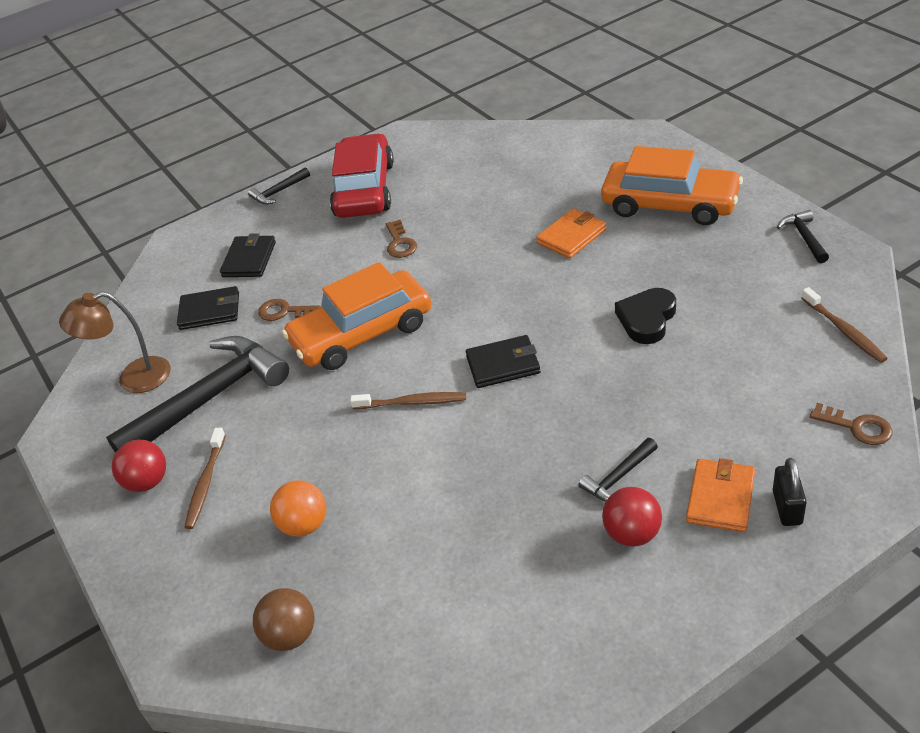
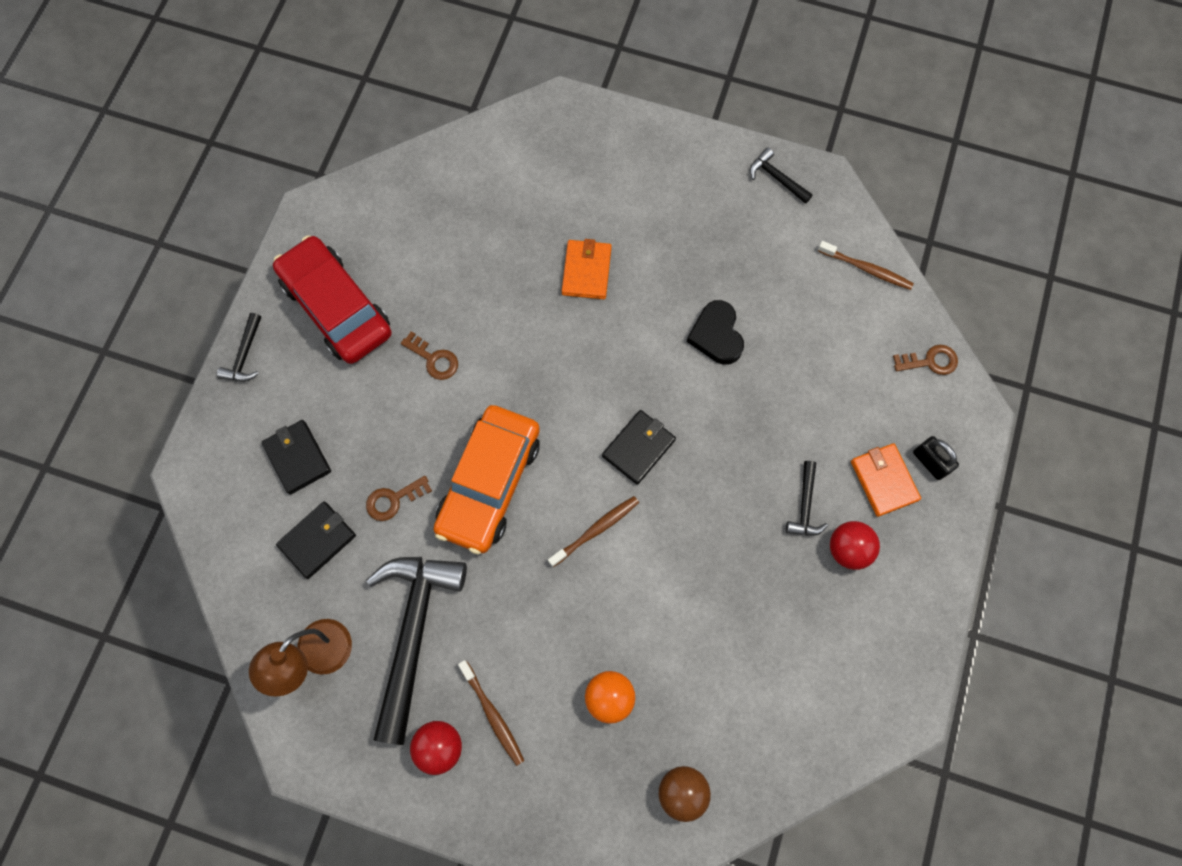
camera: 45 degrees left, 30 degrees up
orange car [601,146,743,225] -> none

